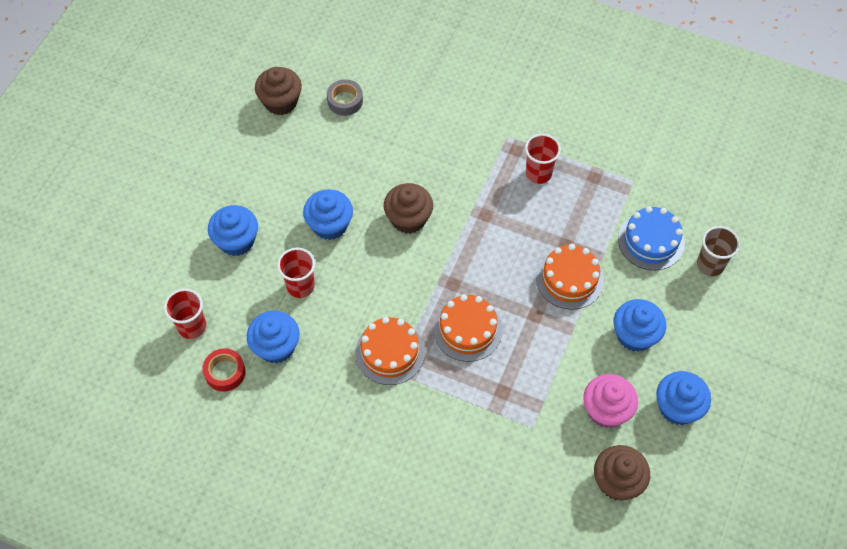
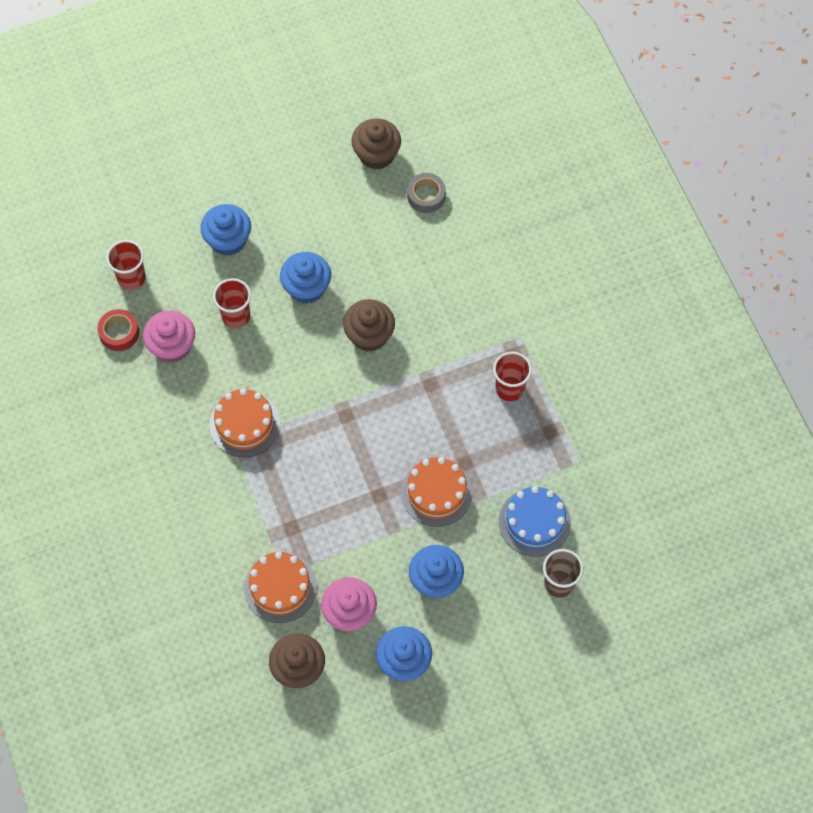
camera: 45 degrees right, 5 degrees up
blue cupcake [247,311,300,364] -> pink cupcake [143,310,195,363]
orange cake [433,294,502,362] -> orange cake moved to [244,551,317,623]

